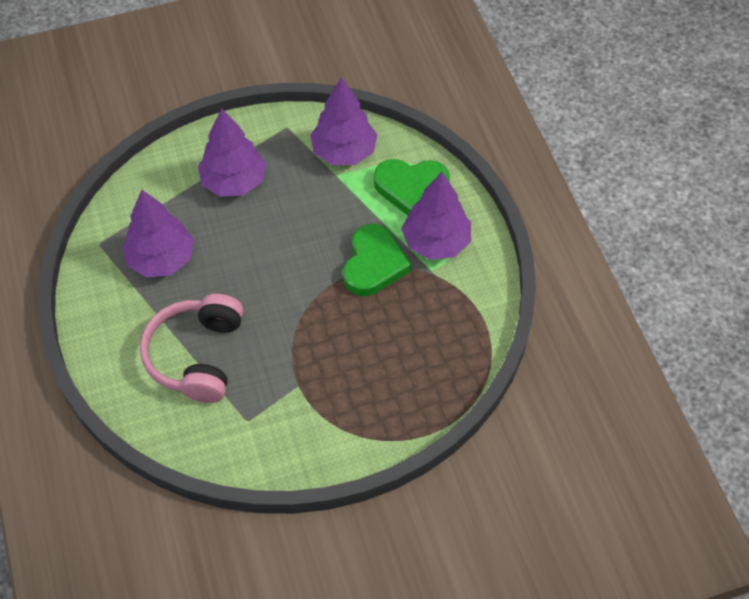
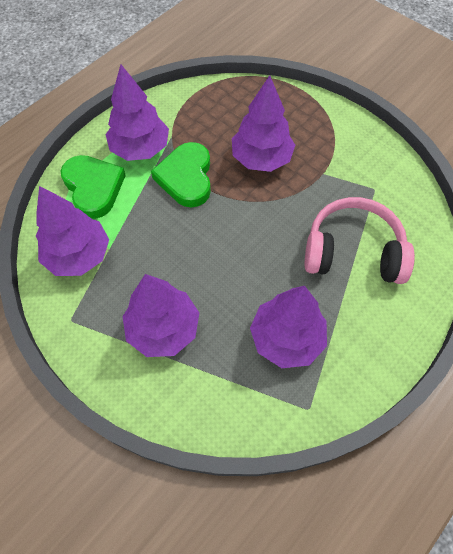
camera: 120 degrees left, 5 degrees up
pink headphones [140,294,243,403] -> pink headphones turned 150 degrees counterclockwise [305,197,415,284]
green heart [343,224,411,296] -> green heart turned 75 degrees counterclockwise [151,142,211,208]
none -> purple tree [232,75,295,172]

